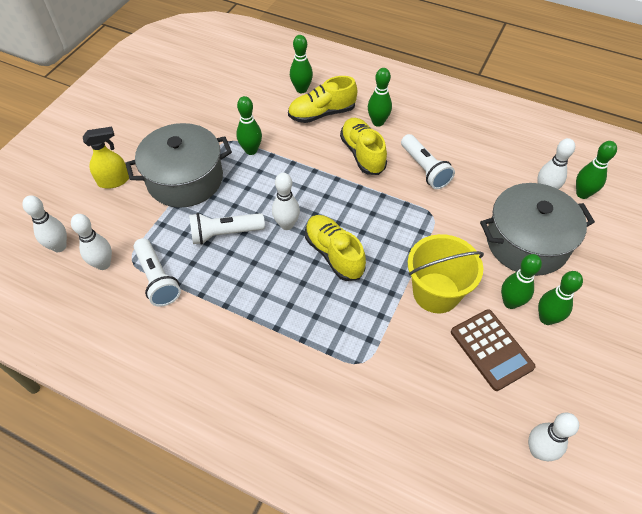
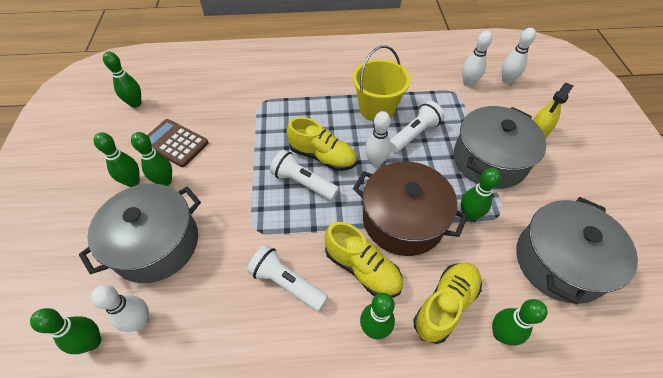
camera: 150 degrees right, 0 degrees up
white flashlight [133,238,181,307] -> white flashlight moved to [270,150,339,200]
yellow bucket [408,234,484,313] -> yellow bucket moved to [353,46,411,121]
white bowling pin [528,413,579,461] -> green bowling pin [103,51,141,108]
none -> brown pot [353,161,468,256]
none -> grey pot [516,197,638,305]

